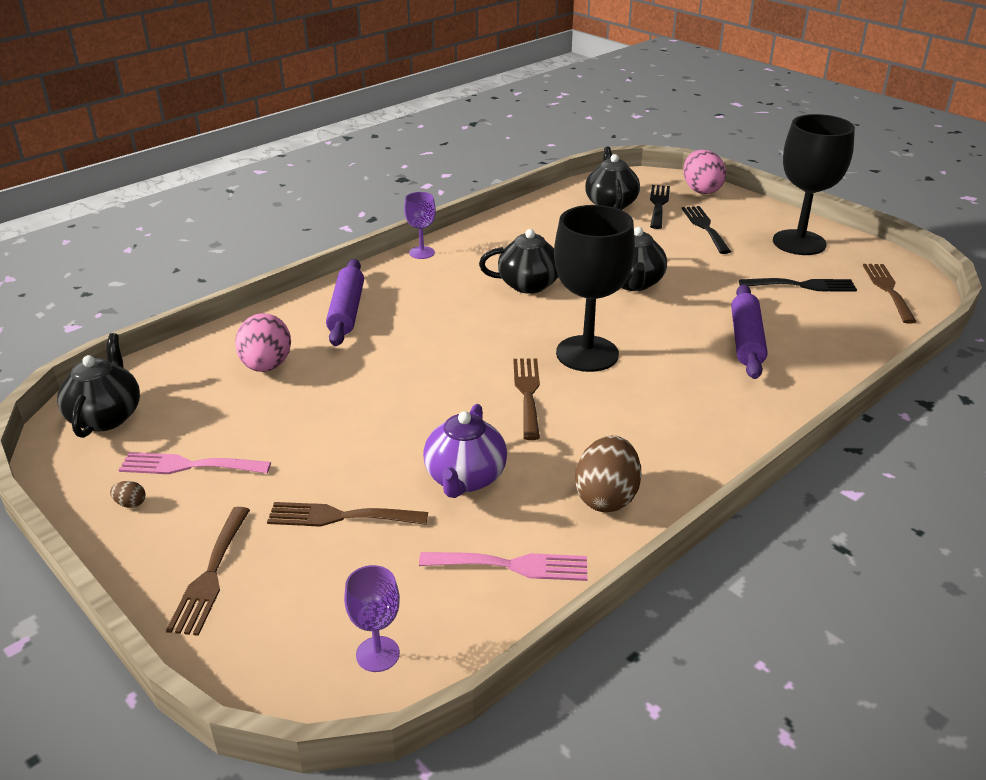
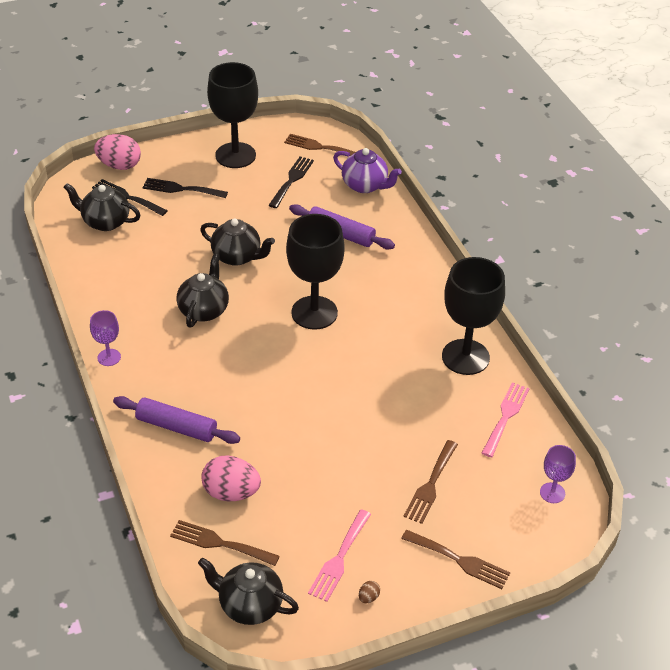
camera: 70 degrees left, 10 degrees up
purple teapot [423,404,507,498] -> purple teapot moved to [333,148,402,193]
brown fork [513,358,540,440] -> brown fork moved to [170,520,280,566]
brown egg [575,436,641,512] -> black goblet [442,257,505,375]

